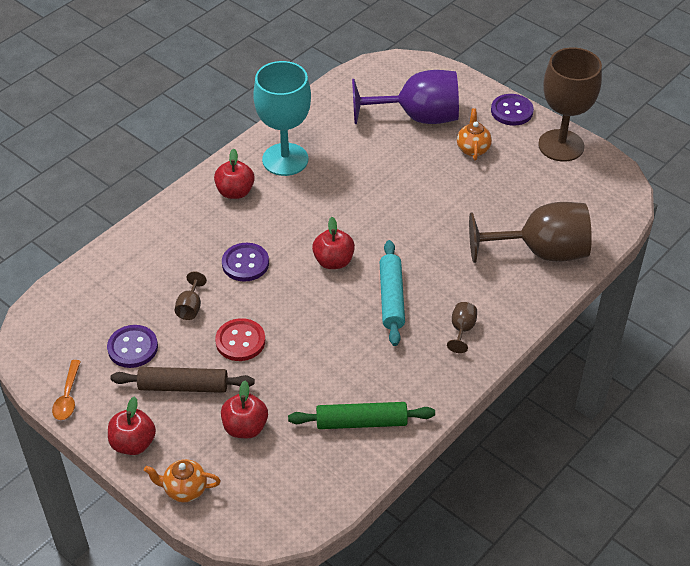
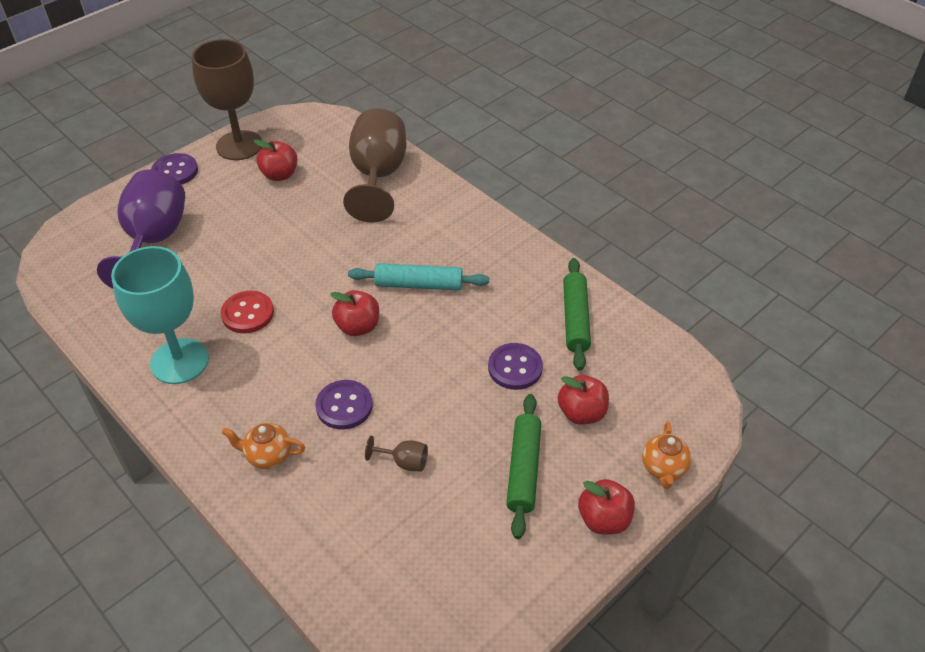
camera: 85 degrees left, 0 degrees up
orange spoon [52,360,81,420] -> none
purple button [107,325,158,368] -> purple button moved to [488,343,543,390]
brown rolling pin [110,367,255,393] -> green rolling pin [506,394,541,539]
red apple [214,149,255,199] -> red apple moved to [254,139,298,181]
red button [215,318,265,361] -> red button moved to [221,291,274,333]
brown goblet [447,302,477,353] -> none
orange teapot [457,108,492,161] -> orange teapot moved to [222,423,305,469]

